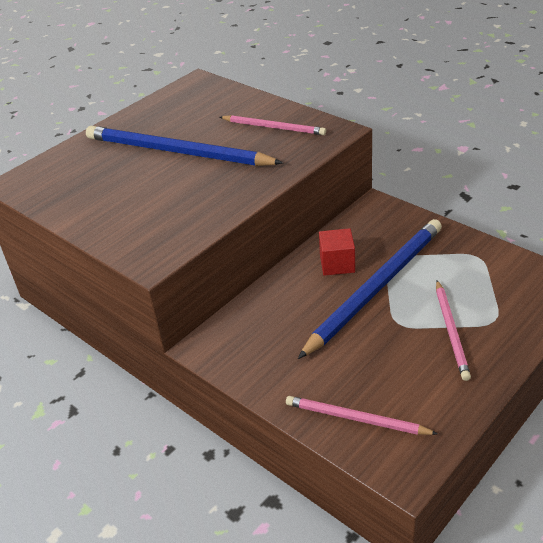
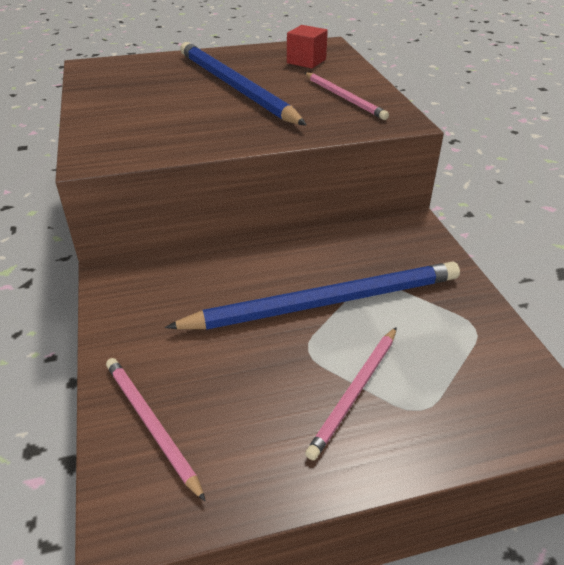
camera: 30 degrees right, 0 degrees up
red cube [319,228,355,276] -> red cube moved to [287,25,328,68]

